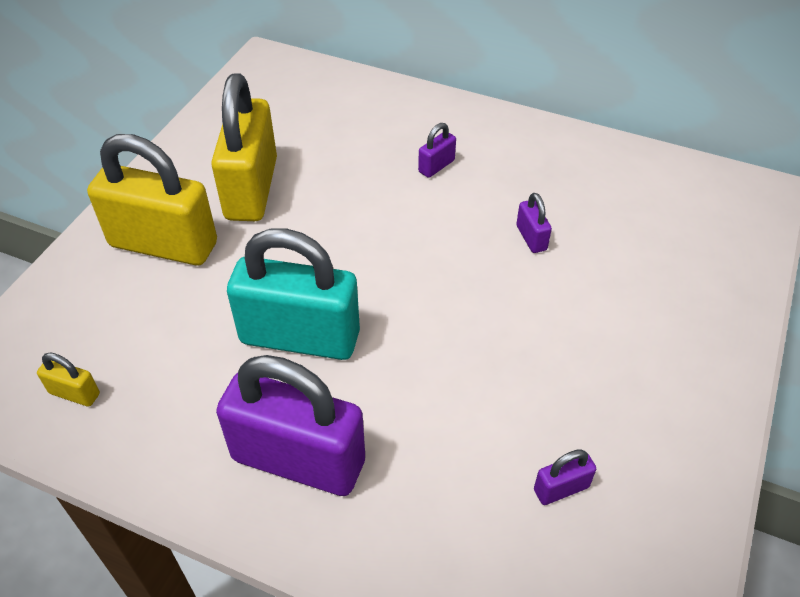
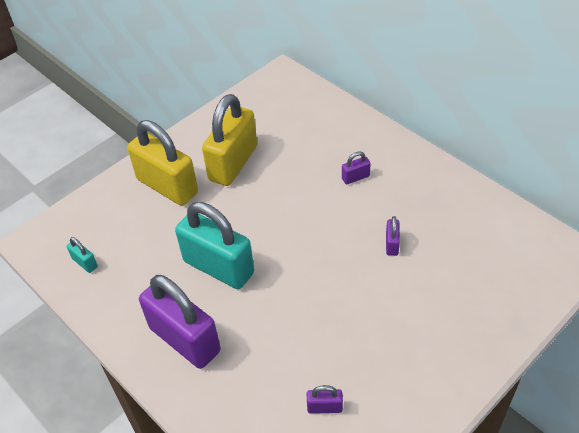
camera: 25 degrees right, 0 degrees up
yellow padlock [37,352,100,407] -> turquoise padlock [67,237,98,273]

